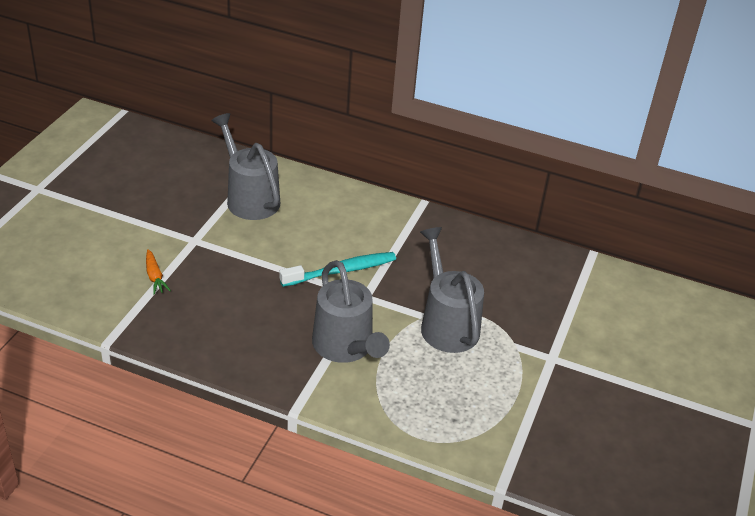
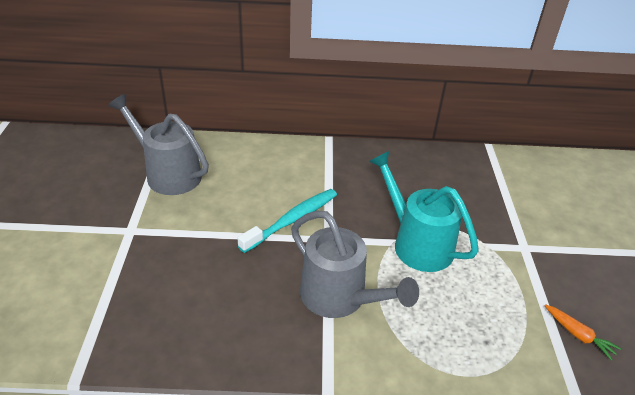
camera: 20 degrees left, 0 degrees up
orange carrot [146,249,171,295] -> orange carrot moved to [544,304,621,361]
grey watering can [420,227,484,353] -> turquoise watering can [369,151,479,272]

